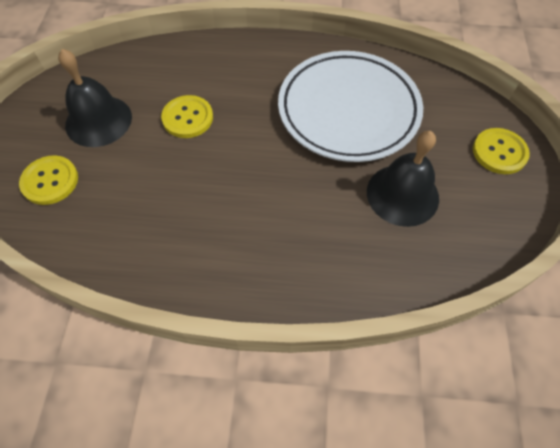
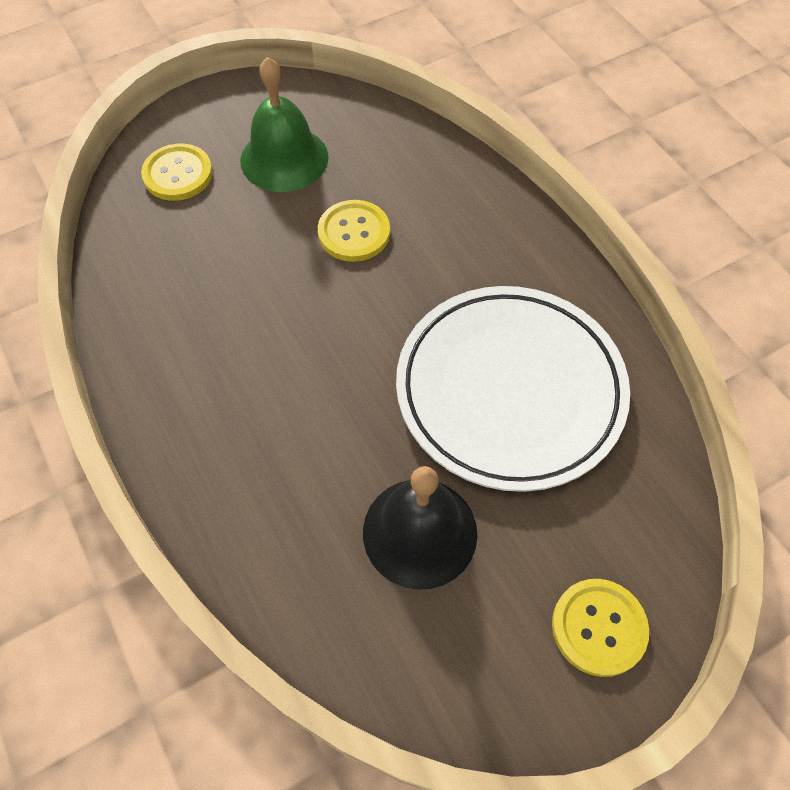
camera: 55 degrees right, 0 degrees up
black bell [58,49,132,147] -> green bell [240,57,329,192]

